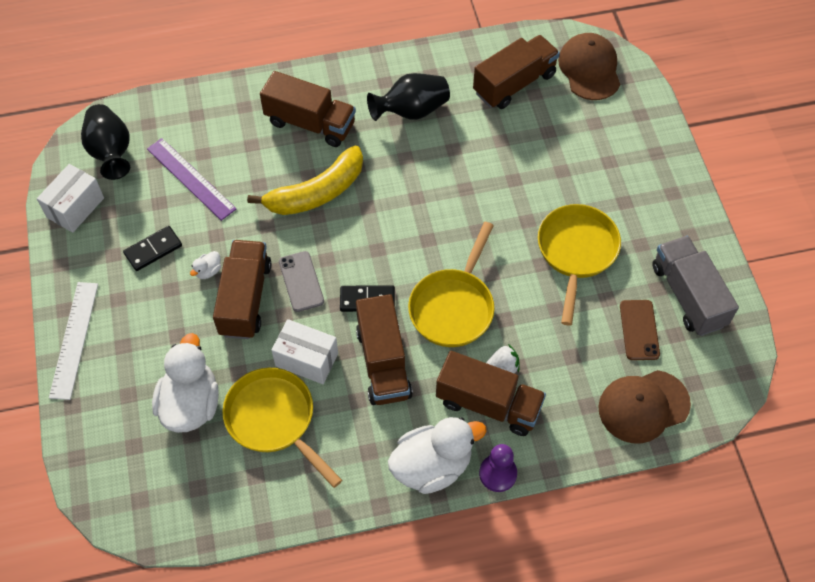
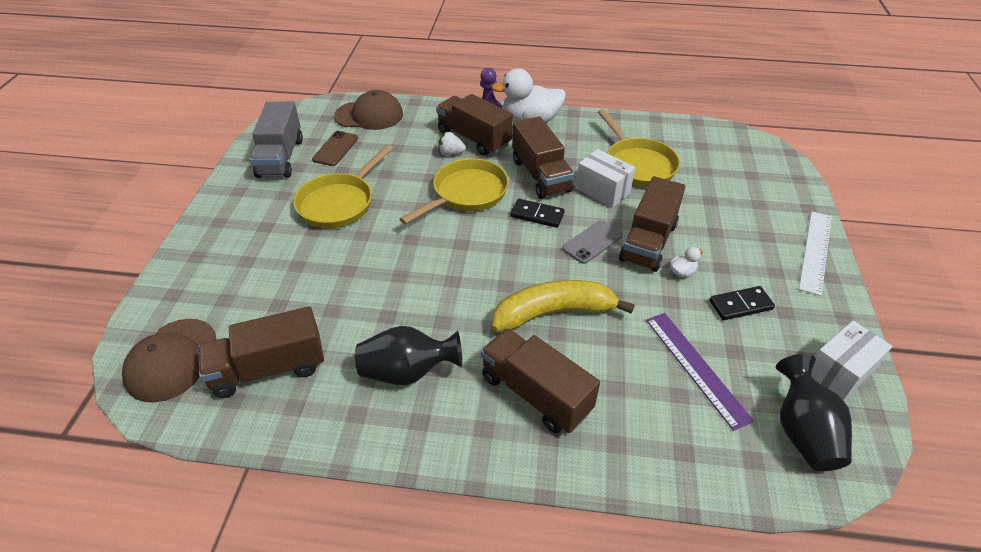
camera: 160 degrees left, 15 degrees down
white duck [152,333,219,433] -> none
grey phone [279,251,324,312] -> grey phone turned 45 degrees clockwise [562,220,623,264]
brown truck [356,294,413,405] -> brown truck turned 150 degrees clockwise [512,116,574,199]

